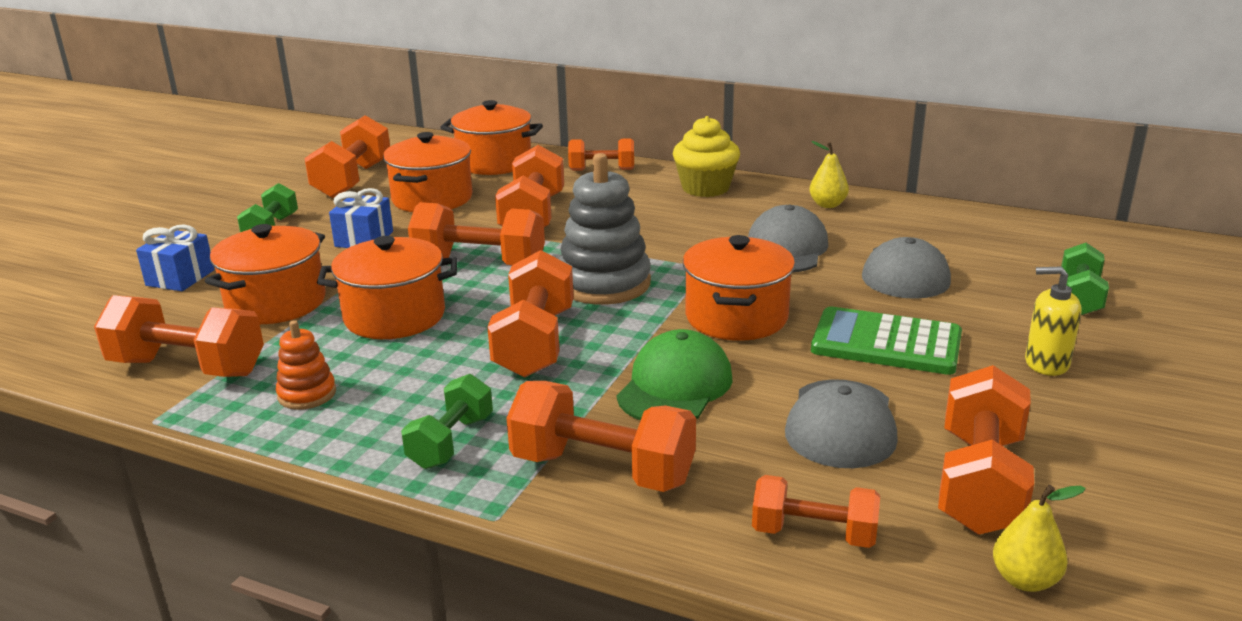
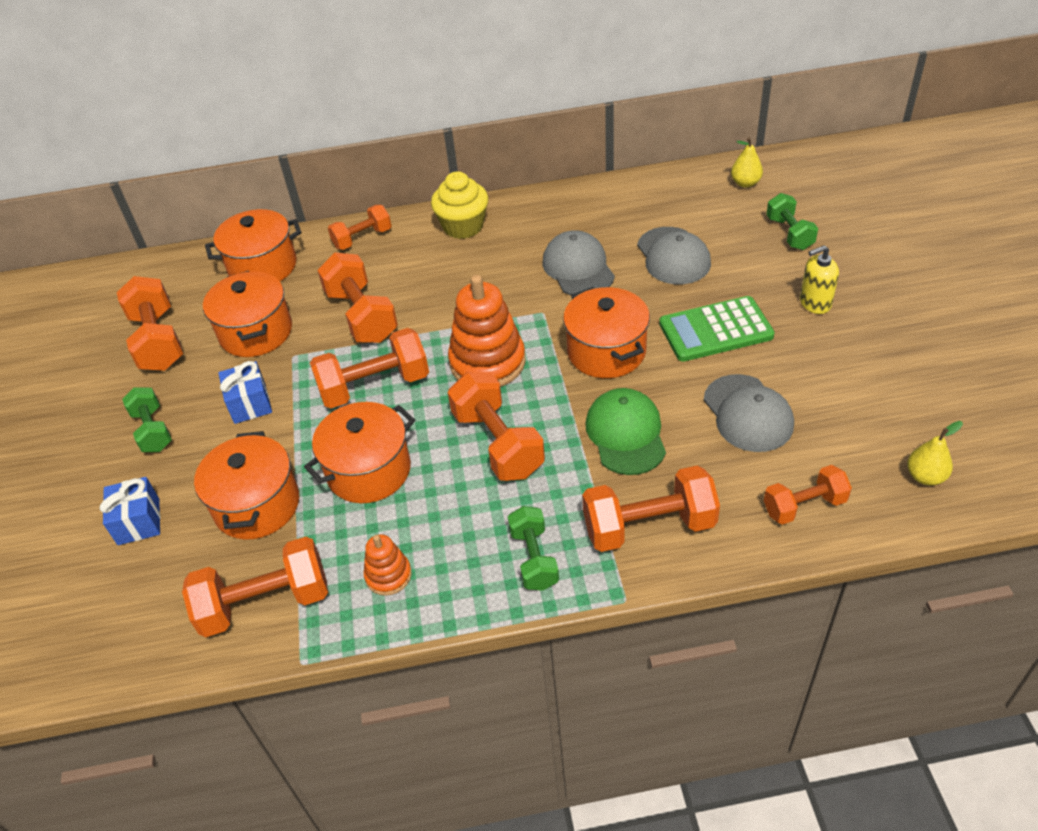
camera: 30 degrees left, 20 degrees up
grey stacking toy [559,153,651,305] -> orange stacking toy [448,275,526,387]
yellow pear [809,141,849,208] -> yellow pear moved to [731,137,763,188]
orange dumbbell [938,365,1034,535] -> none

